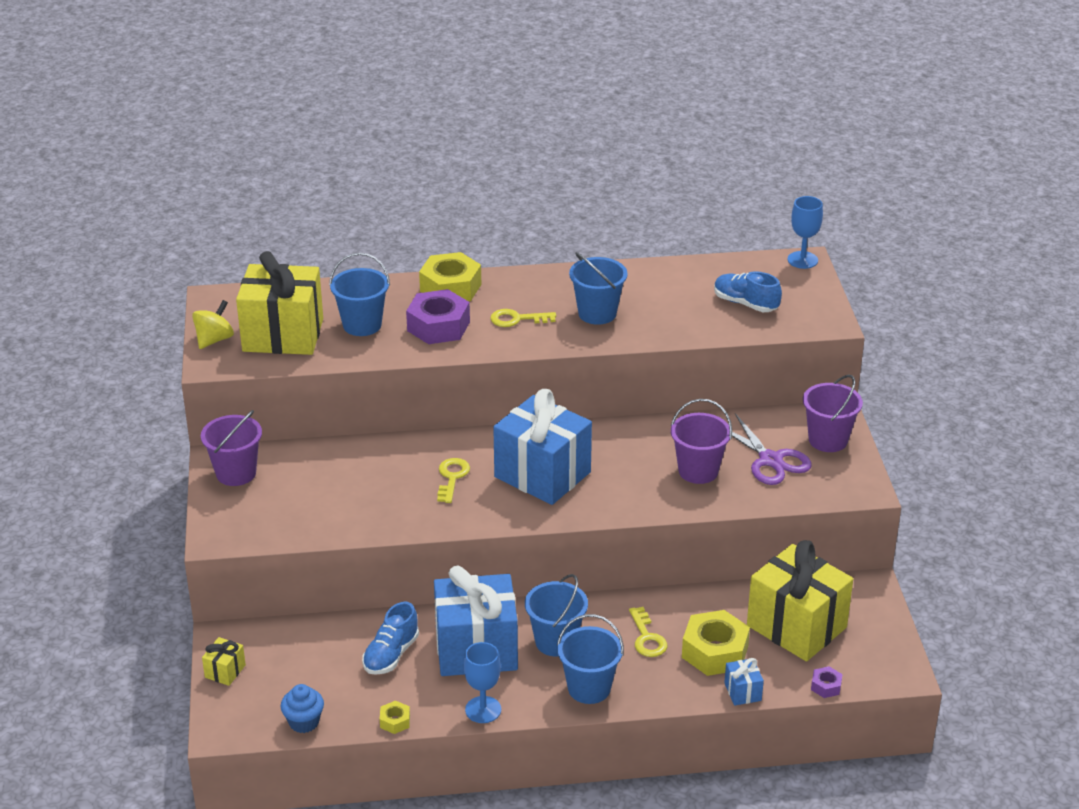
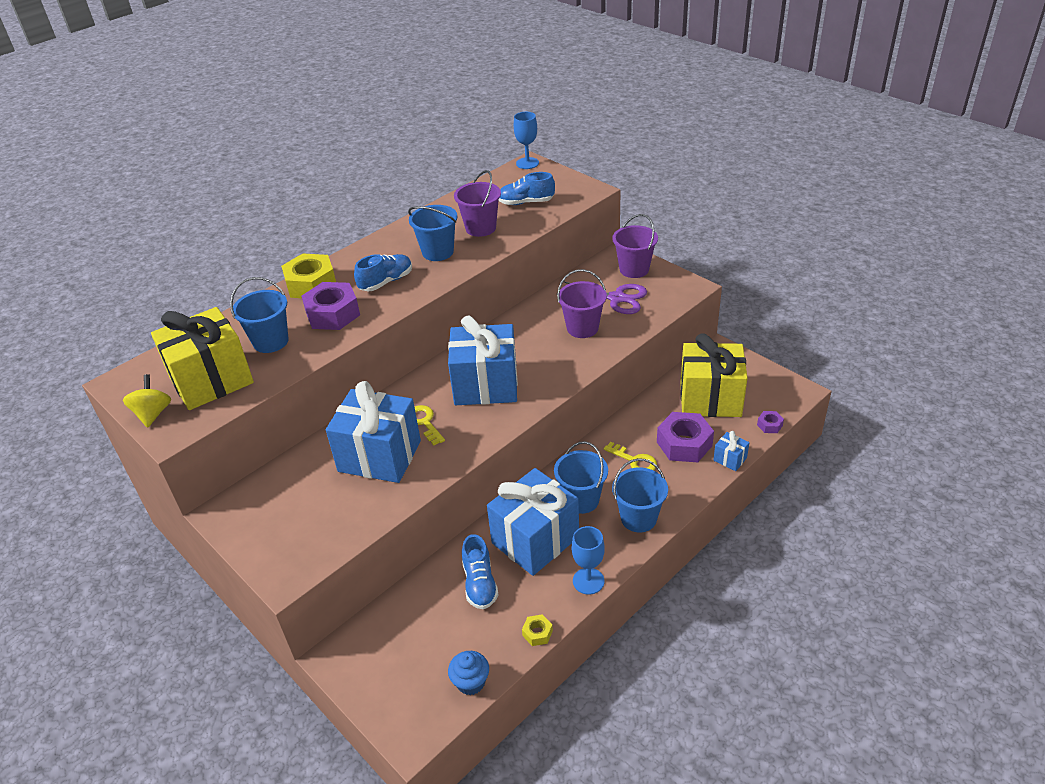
camera: 35 degrees left, 5 degrees up
purple bucket [201,410,262,486] -> purple bucket moved to [454,170,501,237]
yellow gift [202,637,246,686] -> none
yellow key [490,309,556,327] -> blue shoe [354,254,412,291]
yellow nut [682,610,750,676] -> purple nut [657,412,714,462]
none -> blue gift [326,381,421,483]

